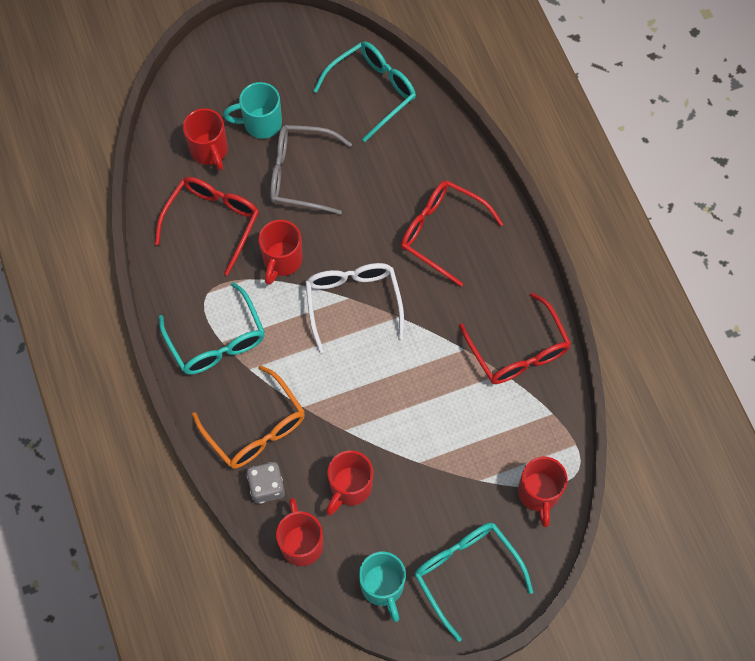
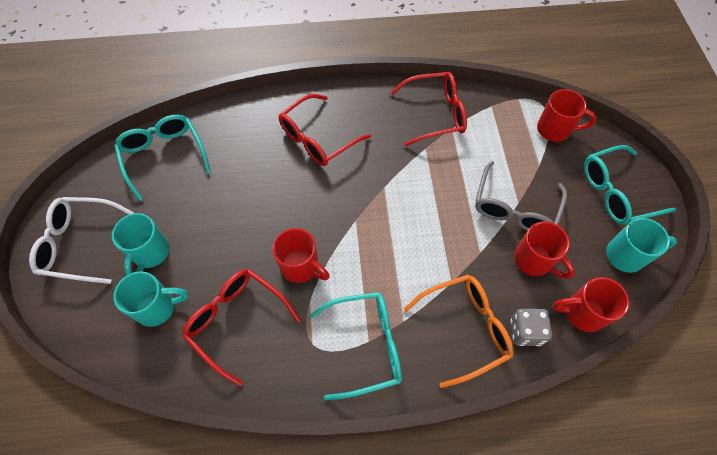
camera: 75 degrees left, 5 degrees down
red mug [183,108,228,171] -> turquoise mug [113,271,188,327]
grey glasses [270,125,352,215] -> grey glasses moved to [475,161,567,231]
white glasses [306,263,404,353] -> white glasses moved to [29,197,134,284]

